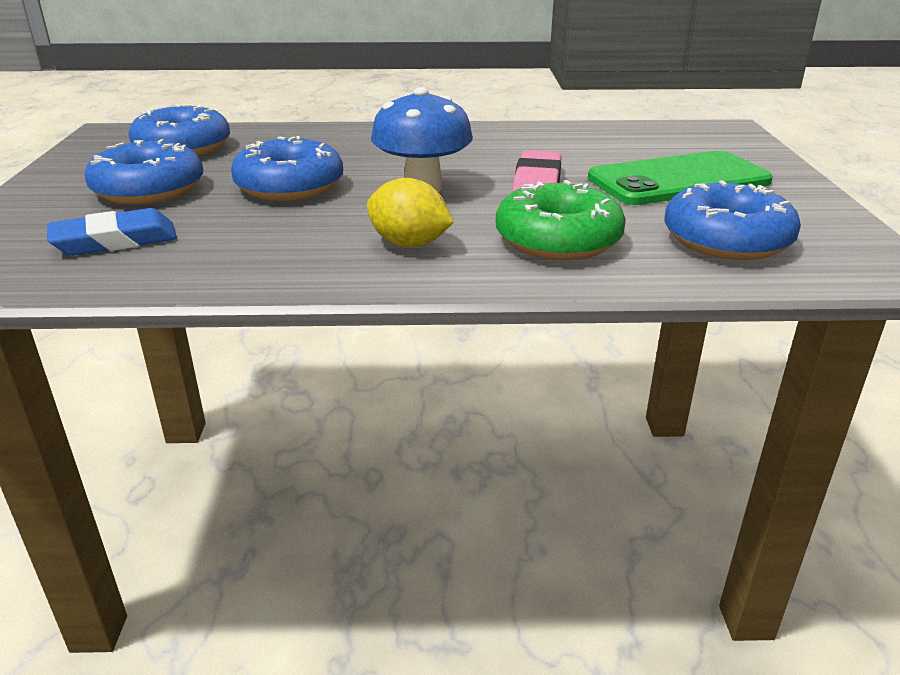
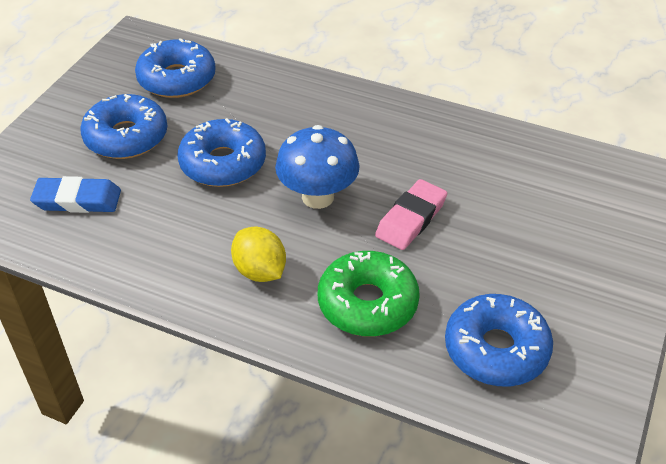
camera: 25 degrees right, 15 degrees up
green phone [588,151,773,205] -> none

